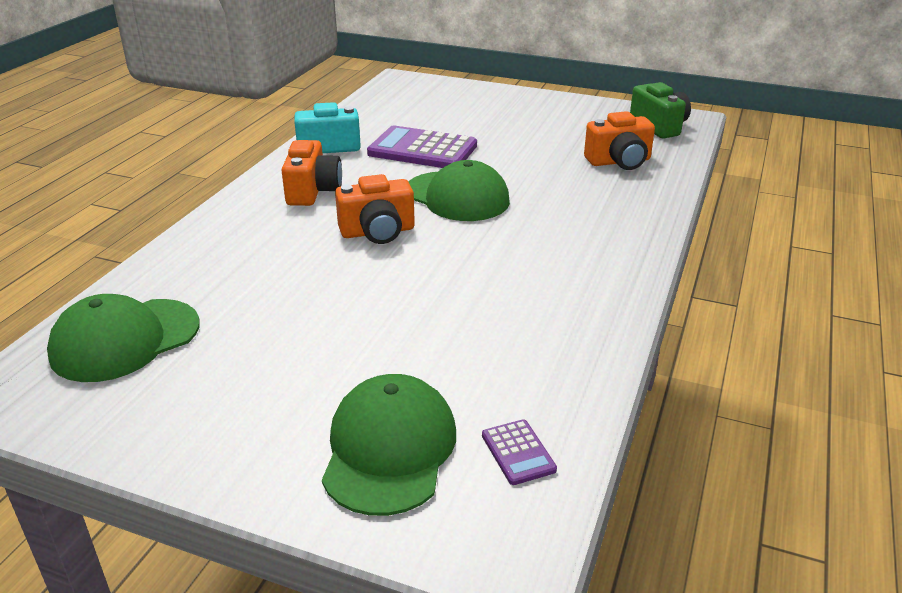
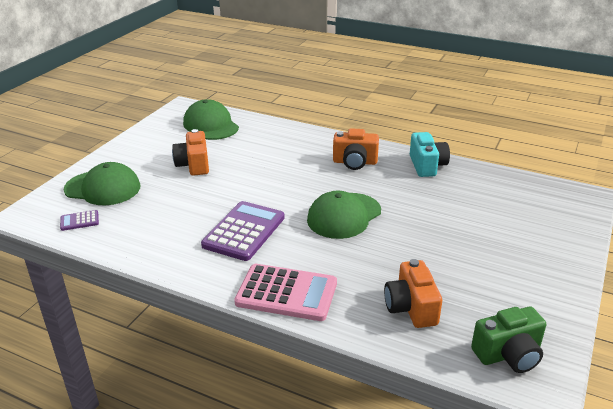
camera: 95 degrees right, 0 degrees up
orange camera [335,174,415,244] -> orange camera moved to [172,129,209,176]
purple calculator [367,126,477,168] -> purple calculator moved to [201,201,285,261]
none -> pink calculator [234,264,337,321]

